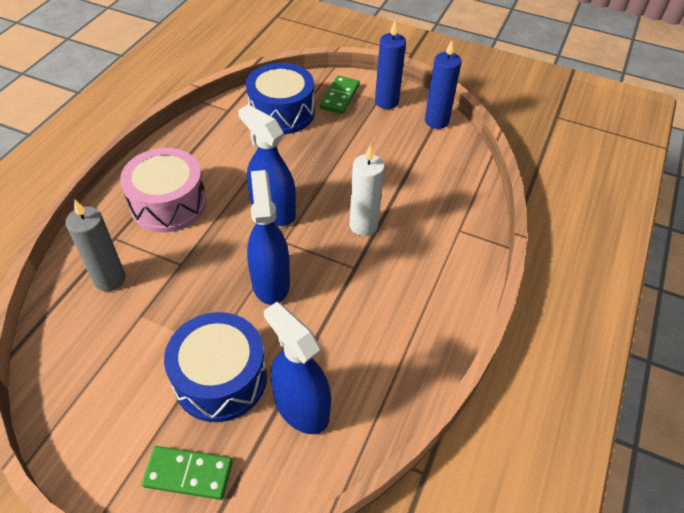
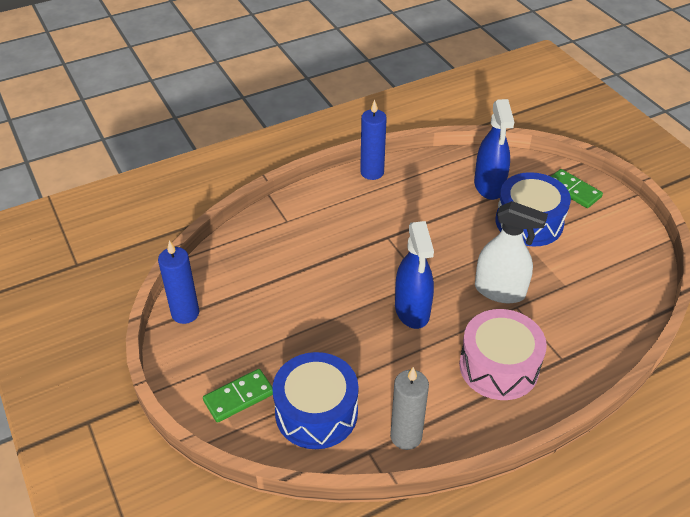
camera: 140 degrees left, 5 degrees down
grey candle [66,200,126,291] -> grey candle moved to [390,367,429,450]
blue spray bottle [247,170,290,305] -> none
white candle [349,145,385,236] -> none
blue candle [375,22,406,109] -> blue candle moved to [360,100,387,180]
none -> white spray bottle [475,201,548,303]

